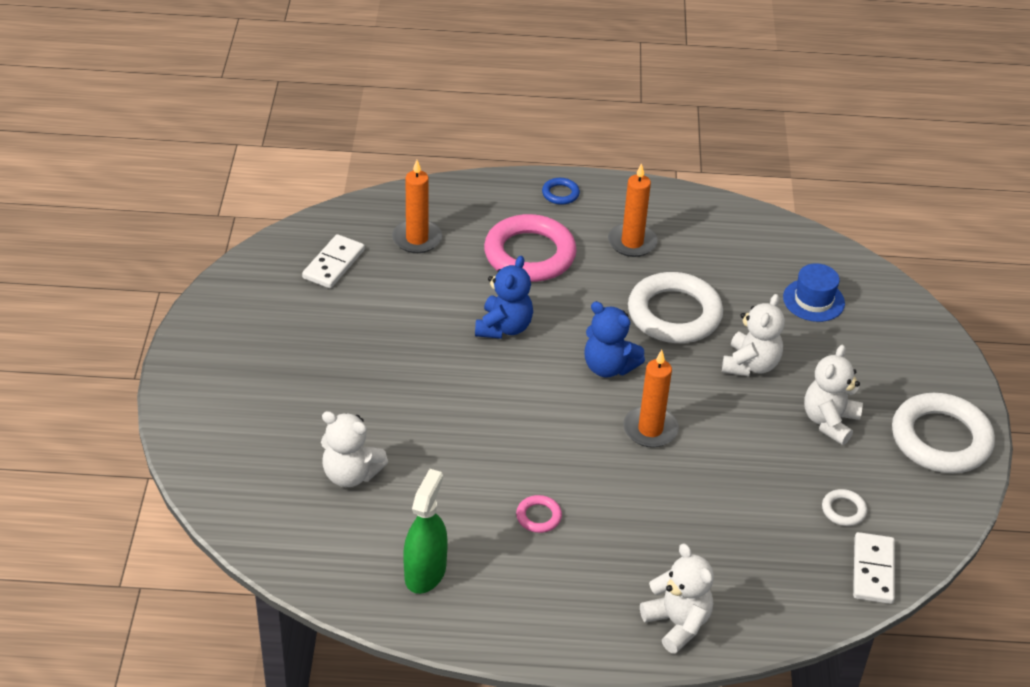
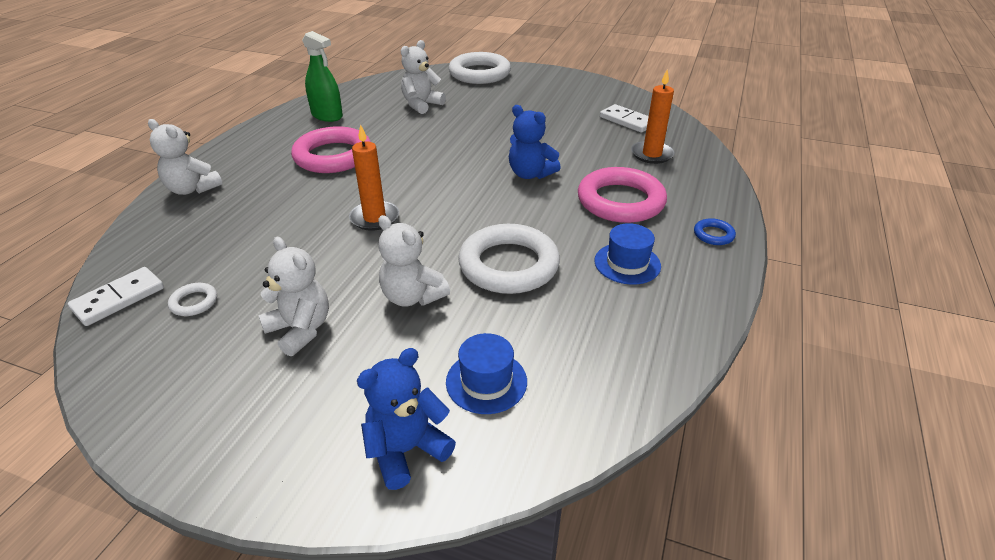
camera: 110 degrees right, 5 degrees down
pink ring [516,495,562,533] -> pink ring [291,126,371,173], size x2.35
blue teddy bear [584,301,645,378] -> blue teddy bear moved to [357,348,456,490]
orange candle [608,163,658,257] -> blue hat [594,223,661,285]
white teddy bear [640,543,714,654] -> white teddy bear turned 45 degrees clockwise [148,119,223,195]
white domino [853,532,895,604] -> white domino turned 75 degrees counterclockwise [68,267,164,326]
white ring [892,393,995,473] -> white ring moved to [449,52,511,84]

